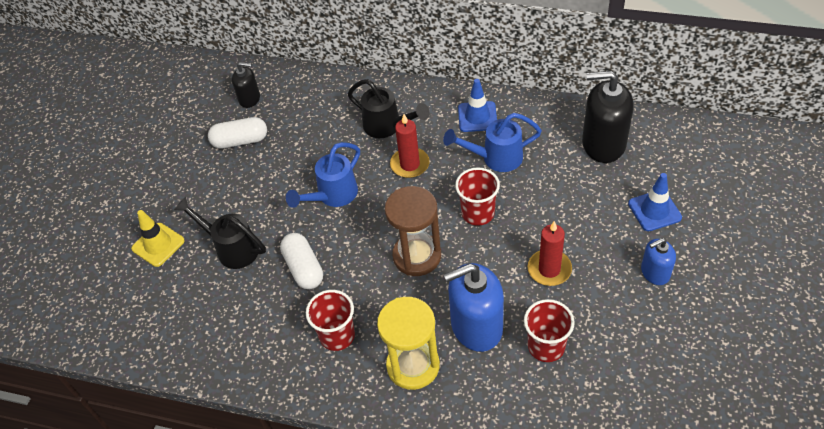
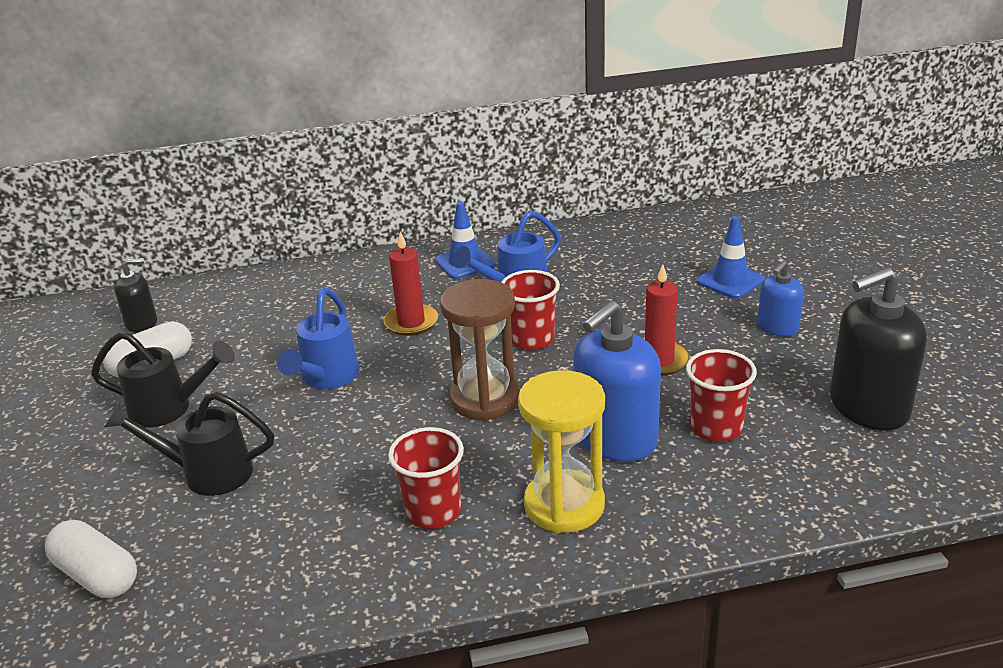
camera: 30 degrees left, 20 degrees down
yellow traffic cone [131,210,185,267] -> none
white capsule [280,233,323,289] -> white capsule moved to [45,520,137,598]
black watering can [348,79,430,138] -> black watering can moved to [91,331,235,428]
black soap dispenser [582,71,634,163] -> black soap dispenser moved to [830,267,927,430]

